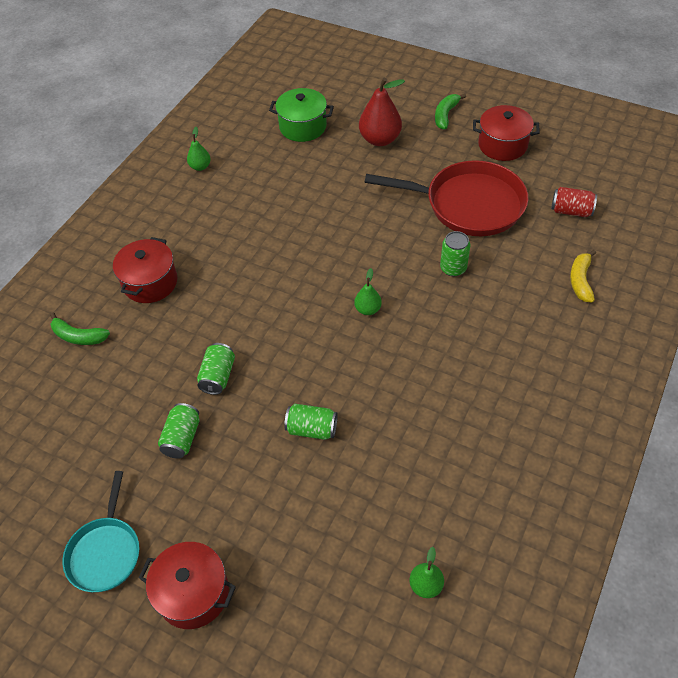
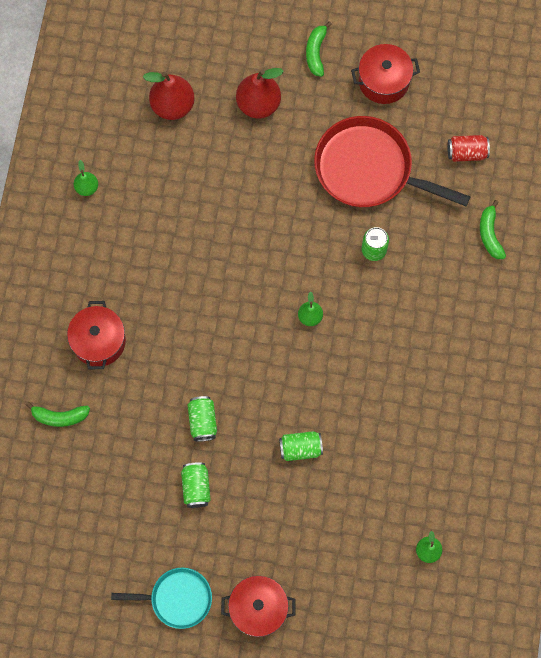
camera: 20 degrees left, 20 degrees up
turquoise pan [62,471,139,592] -> turquoise pan turned 75 degrees counterclockwise [111,568,212,629]
green pot [269,88,334,142] -> red pear [143,72,195,120]
red pan [365,160,528,236] -> red pan turned 150 degrees counterclockwise [314,116,471,207]
yellow banana [570,250,596,303] -> green banana [480,200,506,259]

